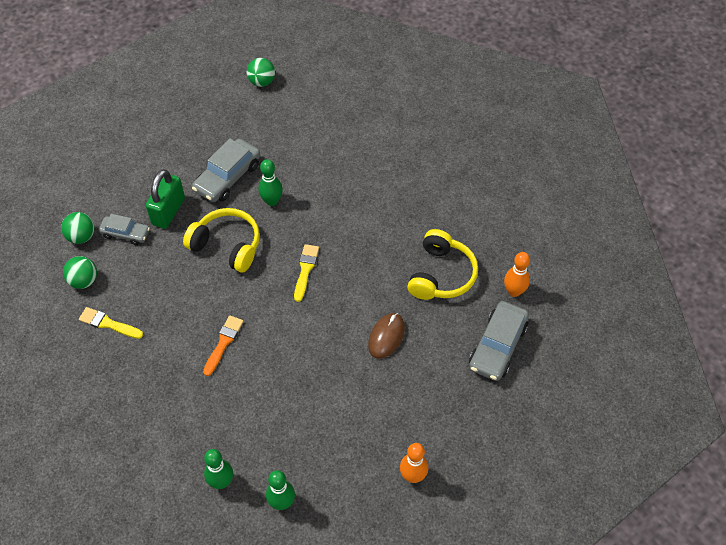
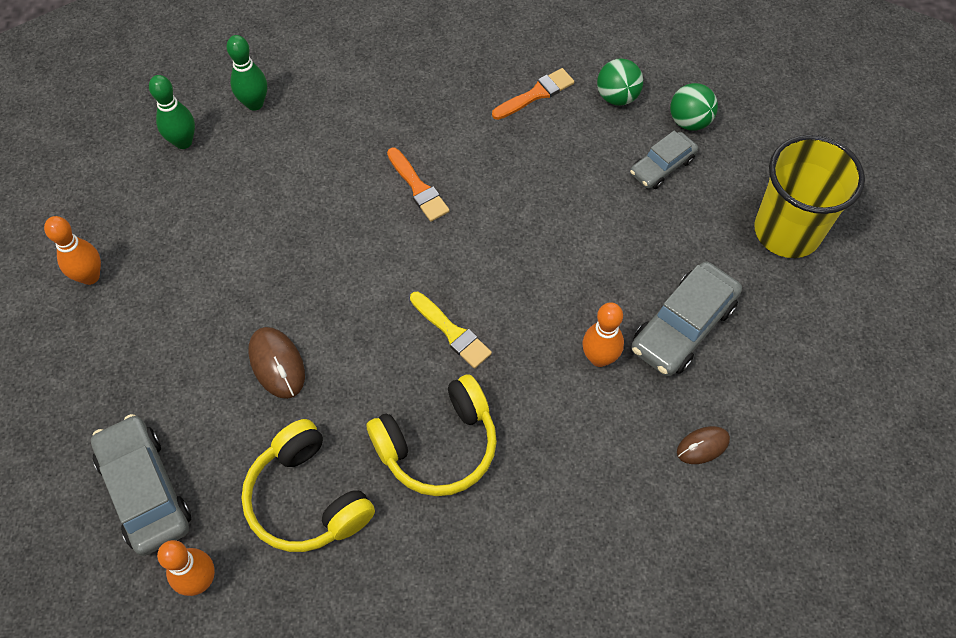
camera: 125 degrees right, 5 degrees up
yellow brush [79,307,143,339] -> orange brush [492,68,574,120]
green padlock [146,169,185,229] -> none
yellow headphones [183,208,260,272] -> yellow headphones moved to [366,374,497,496]
grey car [192,139,260,202] -> grey car turned 120 degrees counterclockwise [631,261,742,377]
green ball [247,58,275,87] -> none
green bowling pin [258,159,283,206] -> orange bowling pin [582,302,624,367]
none -> brown mouse [677,426,730,464]
none -> yellow cup [754,135,865,258]

